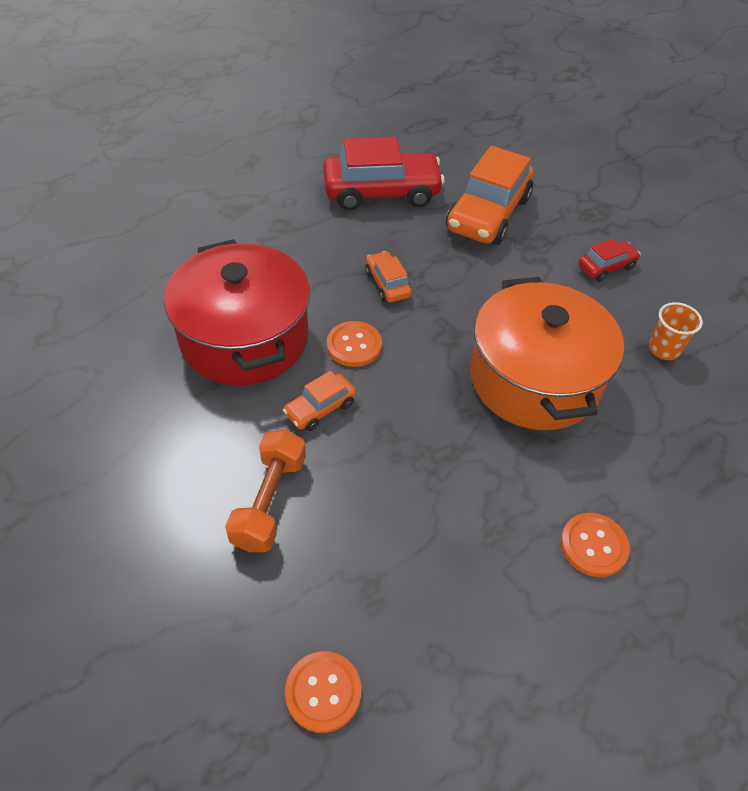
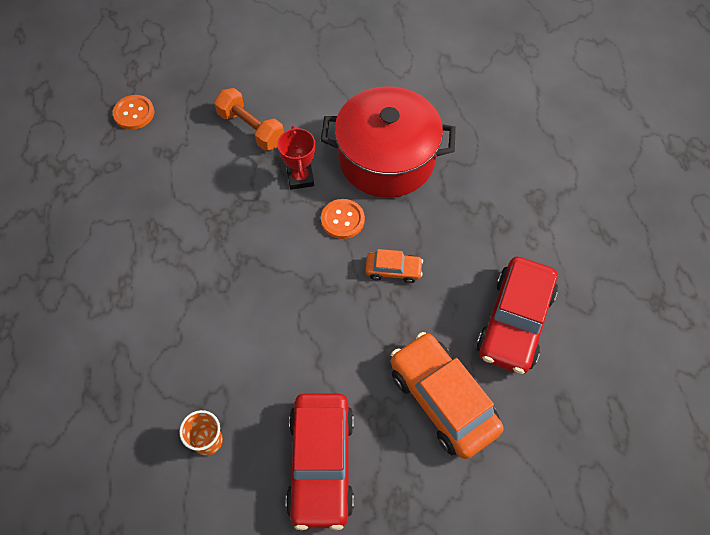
camera: 120 degrees right, 10 degrees up
orange car [283,371,356,431] -> red trophy [277,126,315,190]
orange pot [470,277,624,430] -> none
orange button [561,513,630,577] -> none
red car [578,238,641,282] -> red car [286,394,354,530], size x2.04

